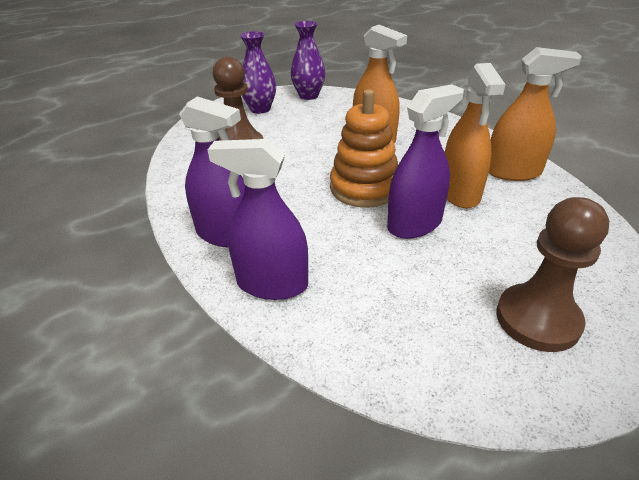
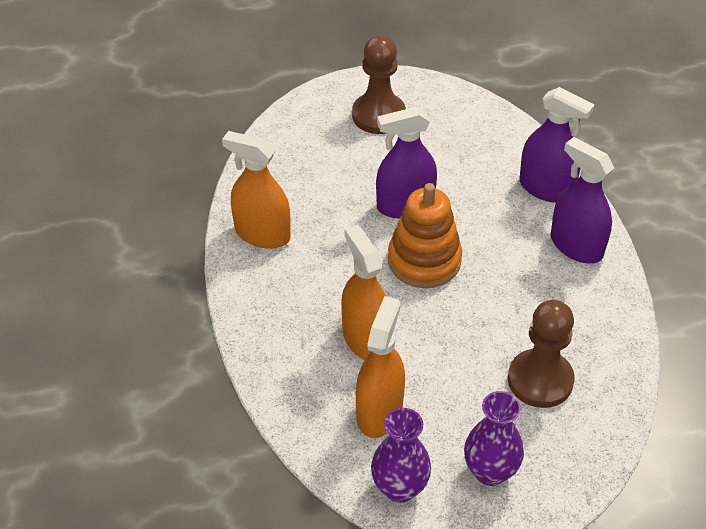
camera: 160 degrees left, 10 degrees up
orange spray bottle [445,63,506,208] -> orange spray bottle moved to [356,296,405,438]

